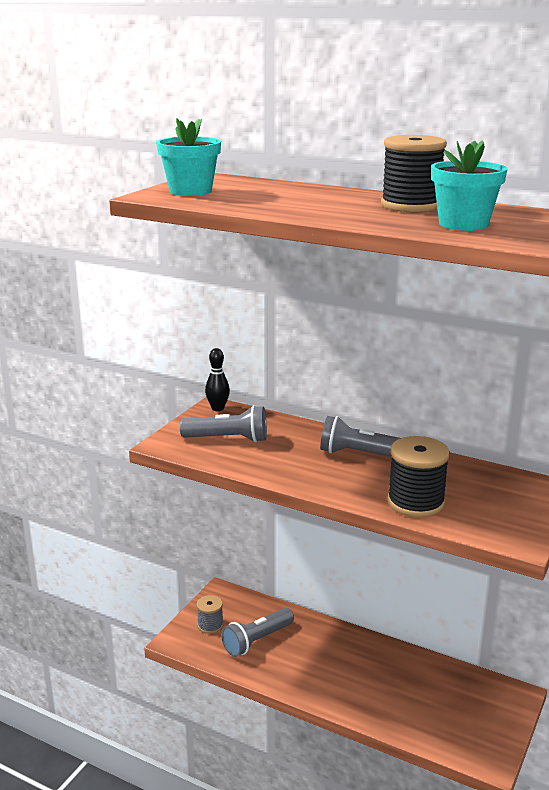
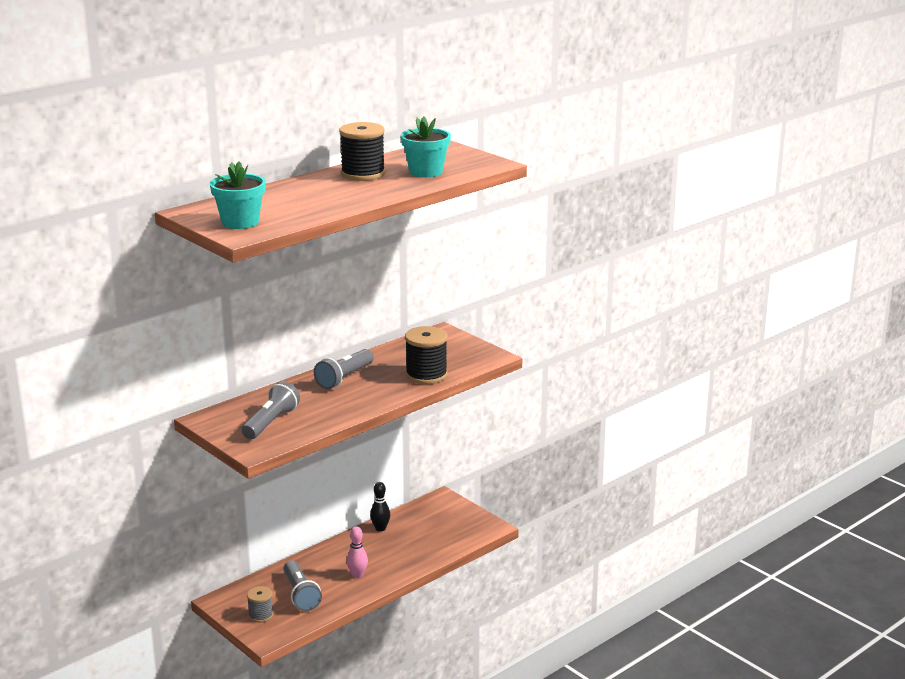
camera: 70 degrees left, 0 degrees up
black bowling pin [205,348,230,411] -> black bowling pin moved to [370,482,390,532]
none -> pink bowling pin [347,526,368,579]

